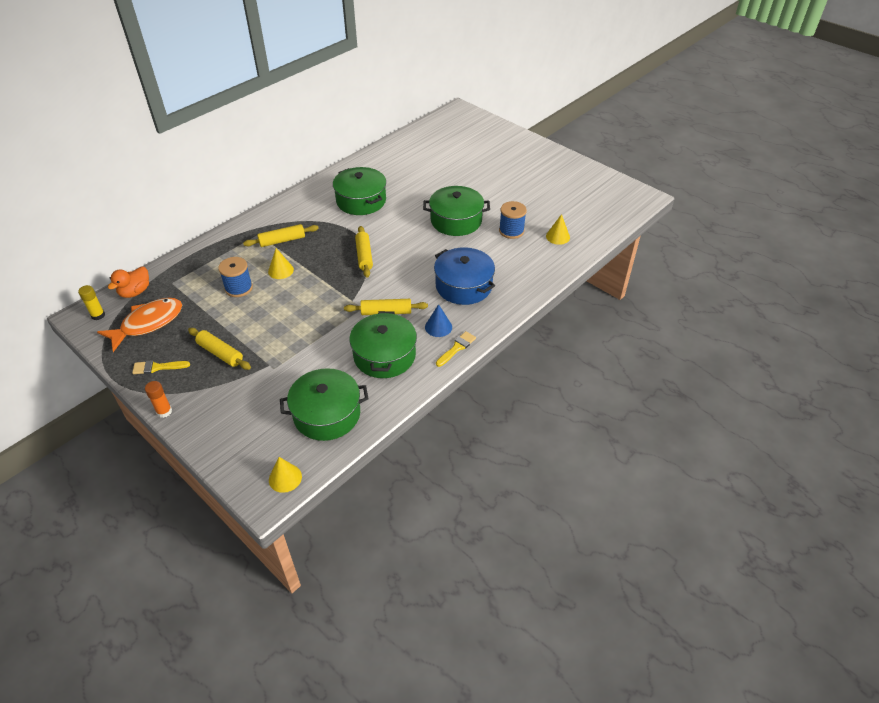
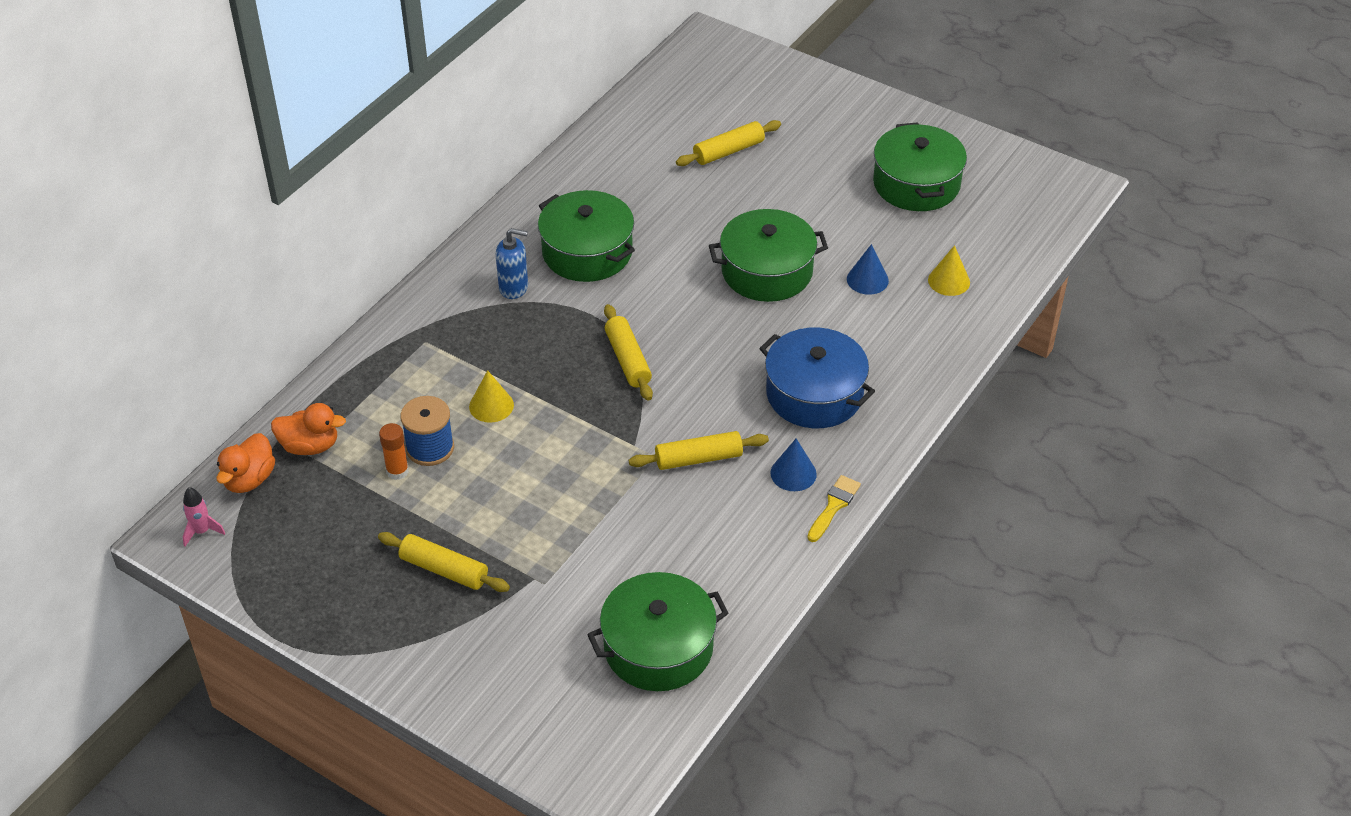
camera: 10 degrees left, 0 degrees up
yellow glue stick [78,285,105,320] -> pink rocket [183,487,225,546]
orange fish [97,298,182,352] -> none
yellow brush [132,360,190,374] -> none
orange glue stick [145,381,172,418] -> orange glue stick moved to [379,423,409,480]
yellow rolling pin [243,224,319,247] -> yellow rolling pin moved to [676,120,781,166]
yellow cone [269,457,302,493] -> none
green pot [350,311,417,378] -> green pot moved to [873,122,967,211]
blue spool [499,201,527,239] -> blue cone [847,244,889,295]
none -> orange duck [271,403,346,455]
none -> blue soap dispenser [496,228,528,299]

